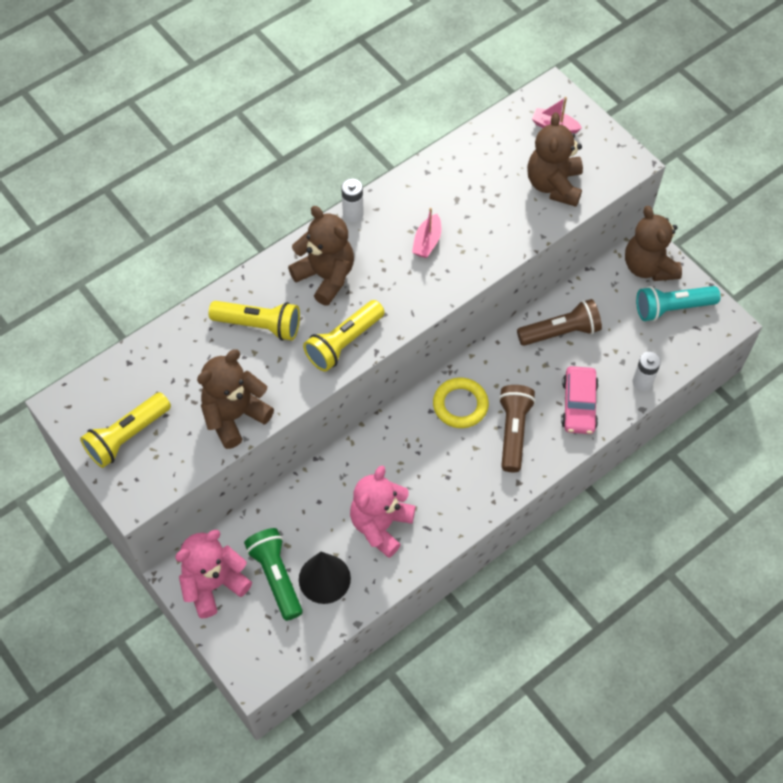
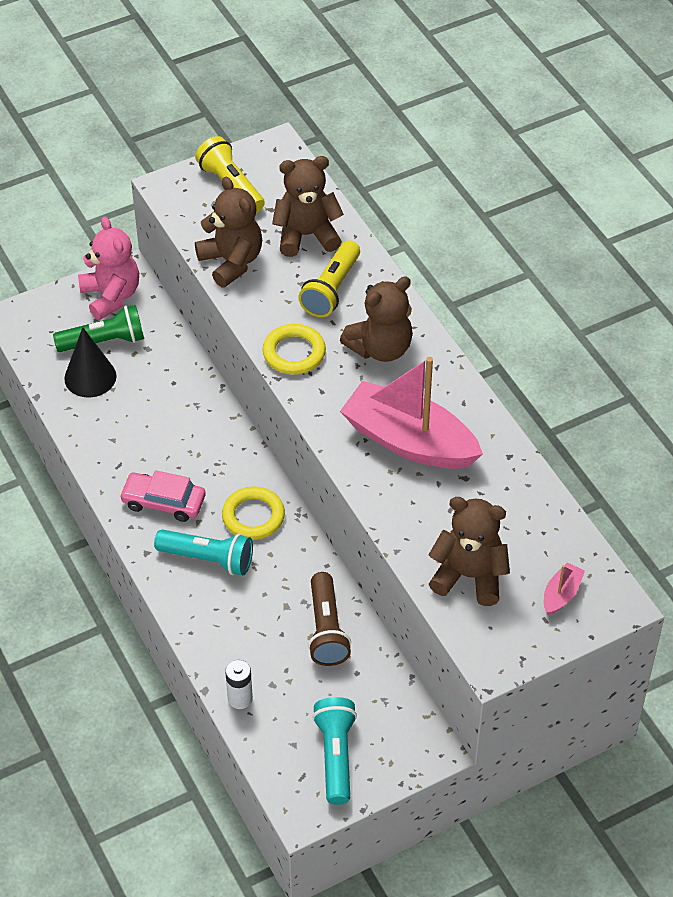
camera: 100 degrees right, 10 degrees down
yellow flashlight [303,300,385,372] -> yellow ring [263,324,326,375]
white battery [341,178,364,222] -> none
pink teddy bear [350,466,416,558] -> none
pink boat [412,208,441,258] -> pink boat [340,357,483,469], size x2.43
brown flashlight [499,385,536,472] -> turquoise flashlight [154,530,253,576]
pink car [561,366,599,434] -> pink car moved to [119,470,205,522]
brown teddy bear [625,206,682,281] -> brown teddy bear moved to [272,156,344,257]

